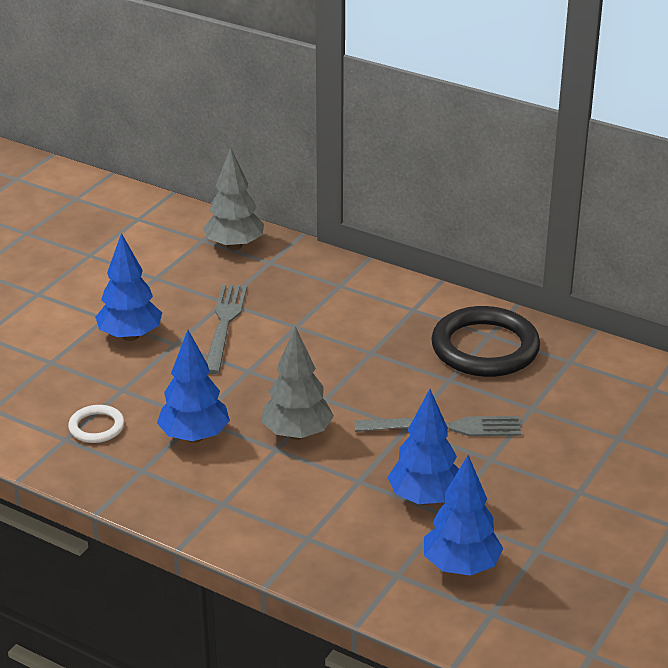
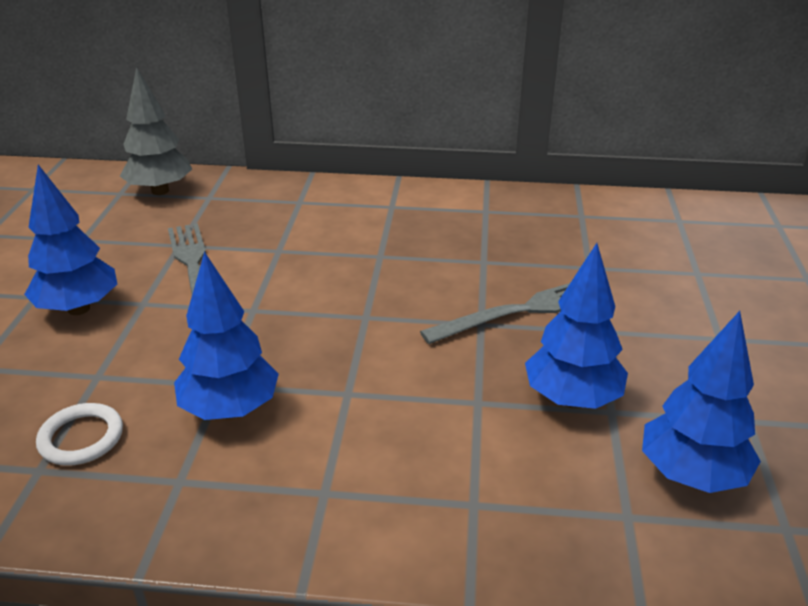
camera: 25 degrees left, 0 degrees up
grey tree [262,326,334,440] -> none
black ring [431,306,540,377] -> none

